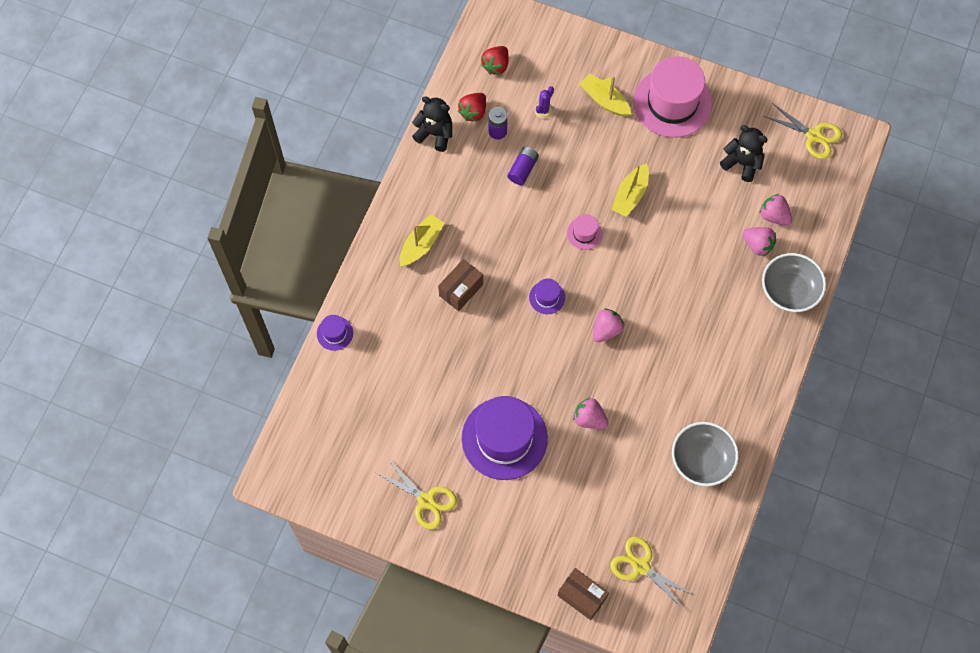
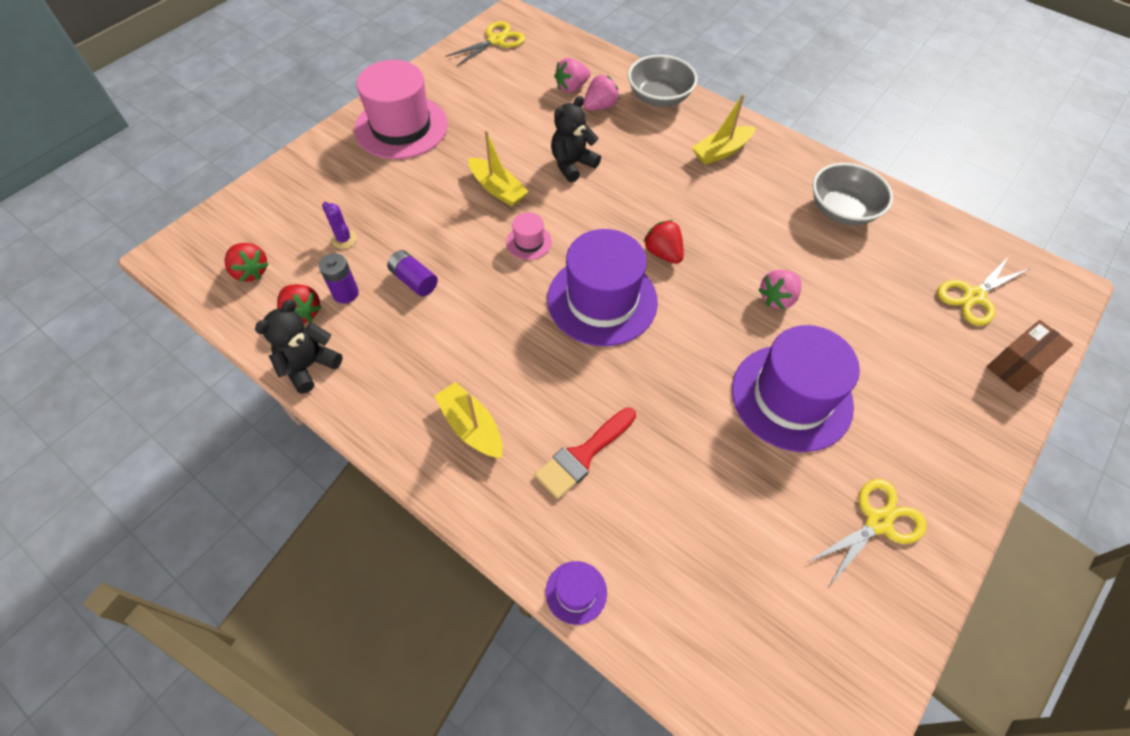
camera: 75 degrees left, 10 degrees down
brown box [438,259,483,311] -> none
purple hat [529,279,565,314] -> purple hat [547,229,658,346], size x2.29
yellow boat [579,73,631,117] -> yellow boat moved to [692,94,756,165]
pink strawberry [593,308,624,342] -> red strawberry [643,220,684,264]
black teddy bear [720,125,768,182] -> black teddy bear moved to [551,96,601,182]
none -> red brush [534,407,636,499]

